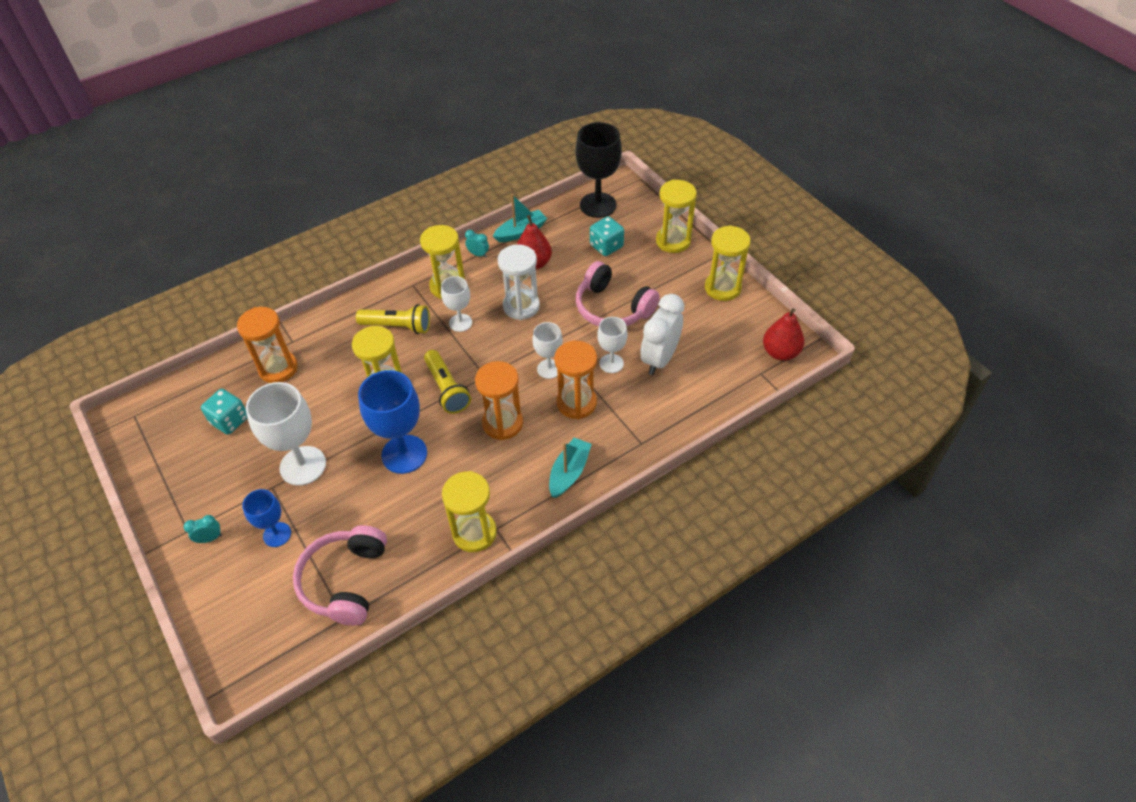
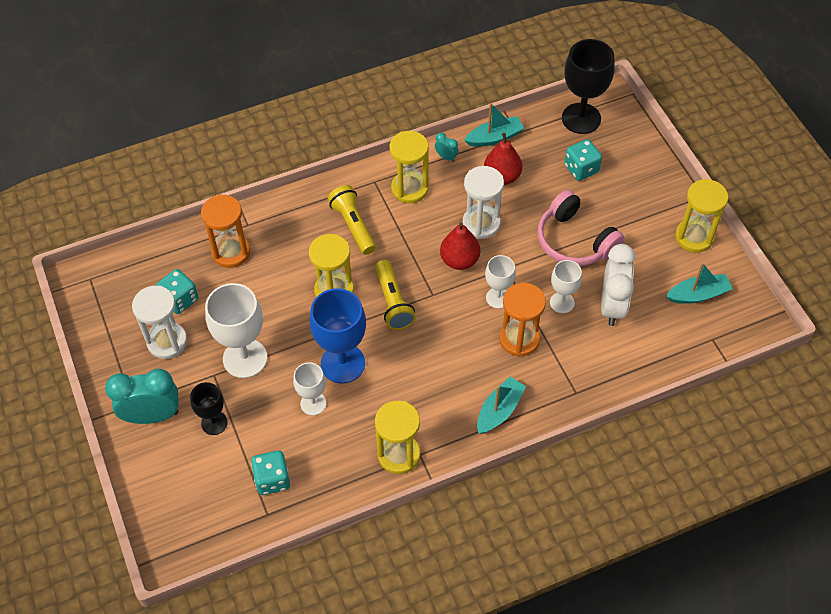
camera: 10 degrees right, 5 degrees up
turquoise clock [183,515,222,543] -> turquoise clock [105,369,179,424], size x2.27
blue goblet [242,489,291,547] -> black goblet [190,382,228,435]
pink headphones [293,525,387,625] -> turquoise dice [251,451,290,495]
yellow flashlight [356,304,430,334] -> yellow flashlight turned 135 degrees counterclockwise [327,185,376,255]
white goblet [441,276,472,332] -> white goblet moved to [293,362,326,415]
orange hourglass [475,361,523,440] -> none
white clock [640,294,684,375] -> white clock turned 150 degrees clockwise [601,244,635,326]
yellow hourglass [656,180,697,253] -> none
red pear [763,308,804,361] -> red pear moved to [440,222,480,270]
none -> white hourglass [132,286,187,359]
none -> turquoise boat [666,263,733,304]

